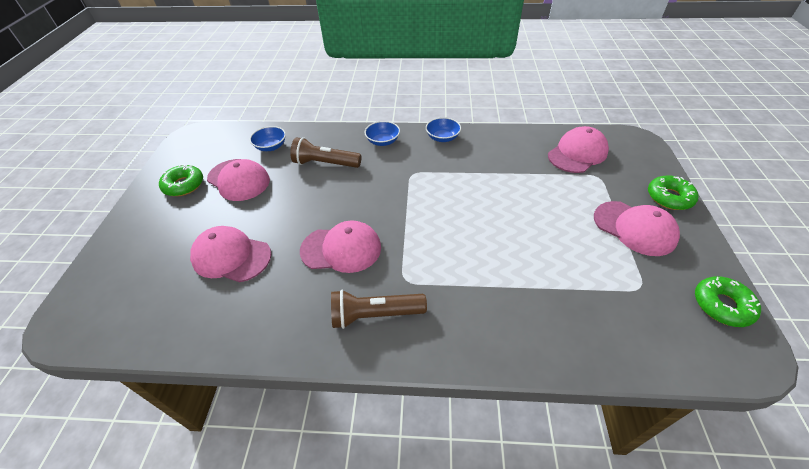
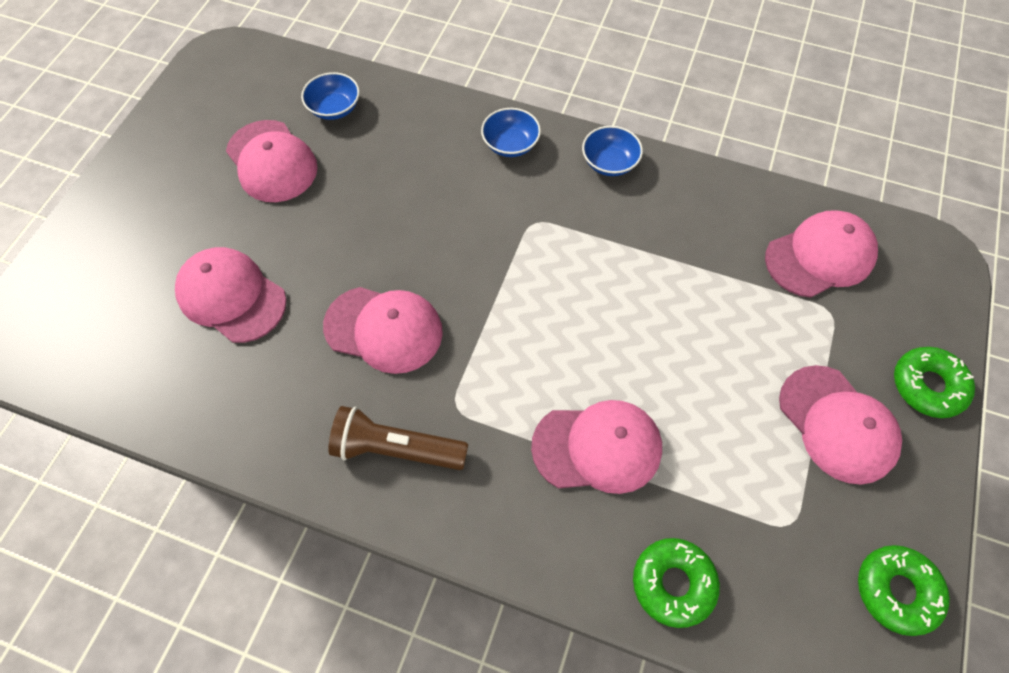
camera: 15 degrees right, 15 degrees up
green donut [159,164,203,196] -> green donut moved to [633,538,720,628]
brown flashlight [290,137,361,168] -> none
none -> pink cap [531,400,662,494]

